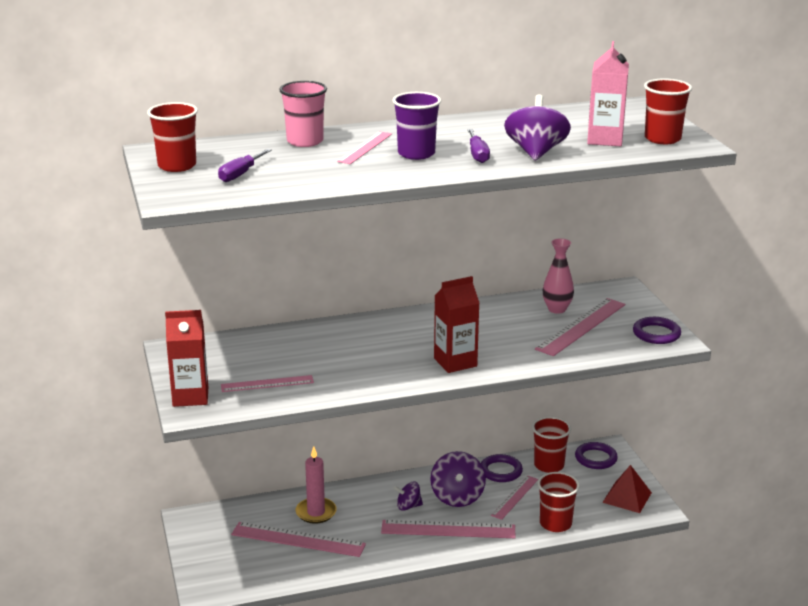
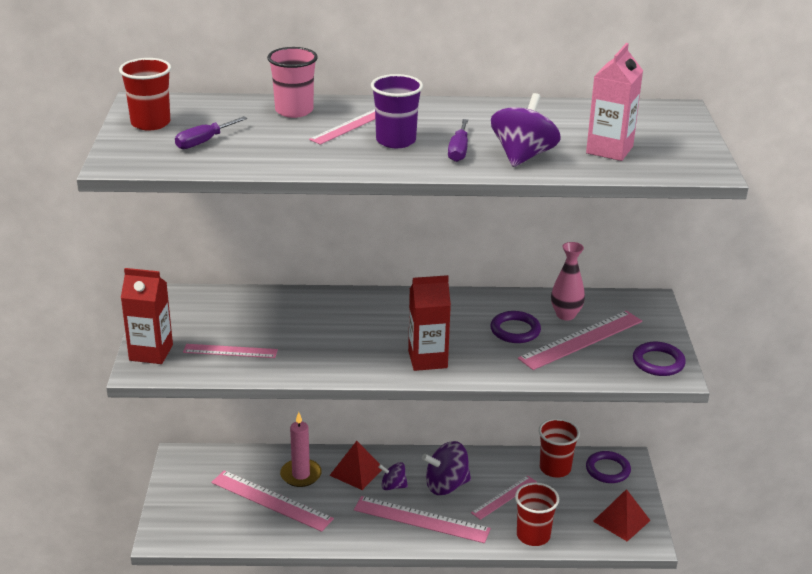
camera: 15 degrees right, 5 degrees up
purple spinning top [430,451,486,507] -> purple spinning top turned 60 degrees clockwise [422,441,471,495]
purple ring [481,454,523,482] -> purple ring moved to [491,311,541,343]
red cup [644,78,692,144] -> none
none -> red pyramid [329,441,382,490]

